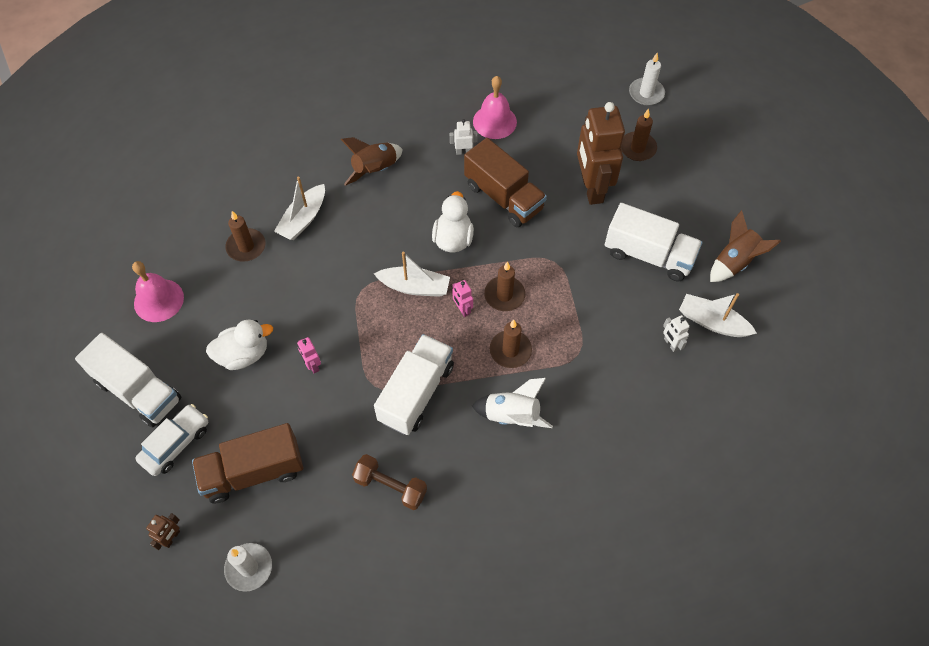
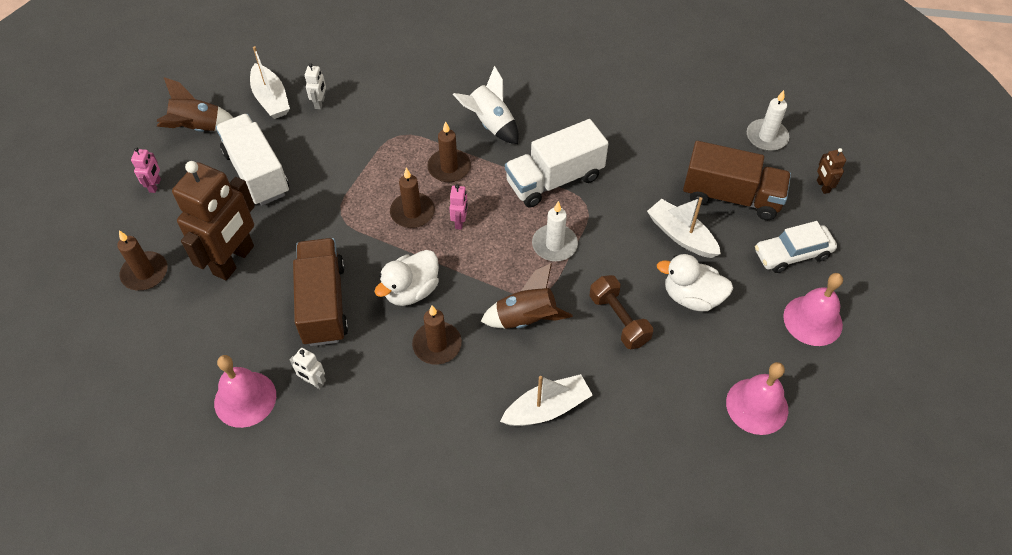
camera: 145 degrees left, 5 degrees down
white truck [75,333,181,427] -> pink bell [783,273,843,346]
brown robot [146,513,180,550] -> brown robot turned 75 degrees counterclockwise [817,148,846,194]
brown candle [226,211,265,262] -> brown candle moved to [412,305,462,365]
pink robot [297,337,321,373] -> pink robot moved to [131,147,161,193]
brown rocket [340,137,403,186] -> brown rocket moved to [480,263,573,329]
brown dumbbell [352,454,427,510] -> brown dumbbell moved to [590,275,653,349]
white boat [374,252,450,297] -> white boat moved to [647,197,721,258]
white candle [629,53,665,106] -> white candle moved to [532,201,578,261]

